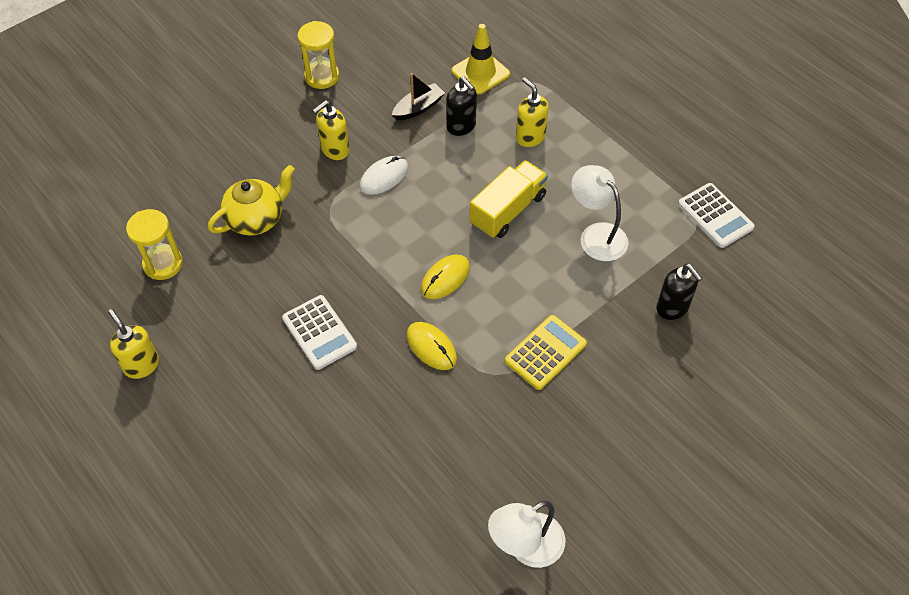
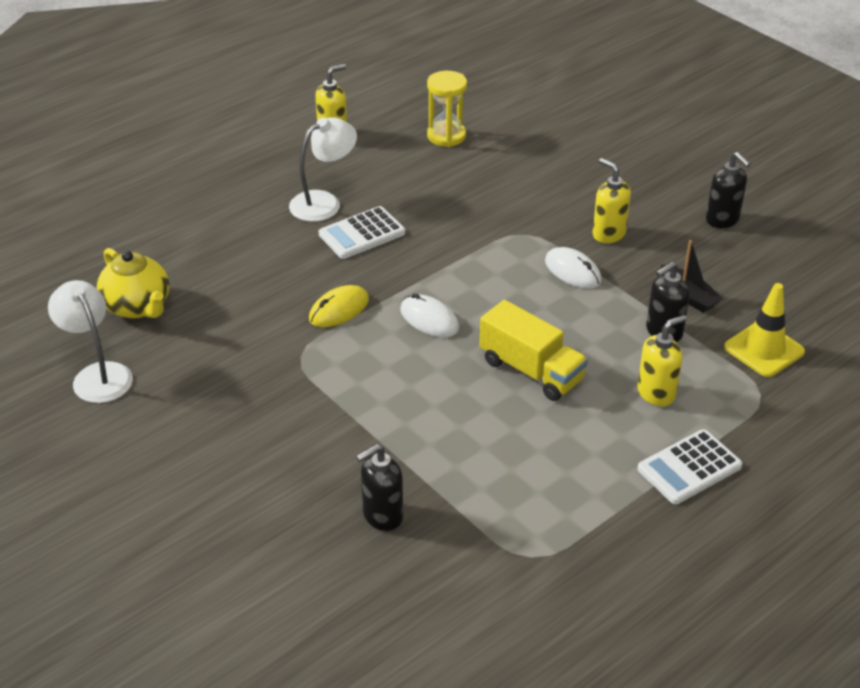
camera: 90 degrees right, 15 degrees down
yellow teapot [208,165,295,236] -> yellow teapot moved to [96,248,169,319]
yellow hourglass [297,21,339,89] -> black soap dispenser [706,152,751,228]
yellow mouse [421,254,470,299] -> white mouse [400,293,459,337]
yellow calculator [505,315,587,390] -> none
white lamp [571,165,629,261] -> white lamp moved to [289,117,357,222]
white calculator [678,183,755,248] -> white calculator moved to [637,429,742,504]

